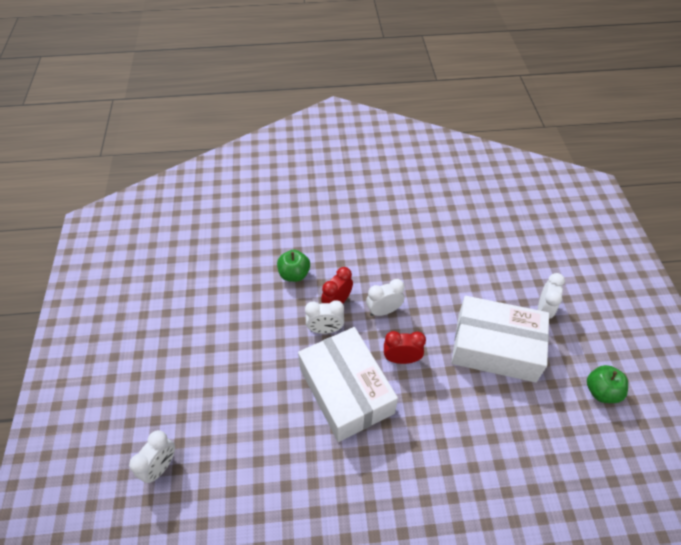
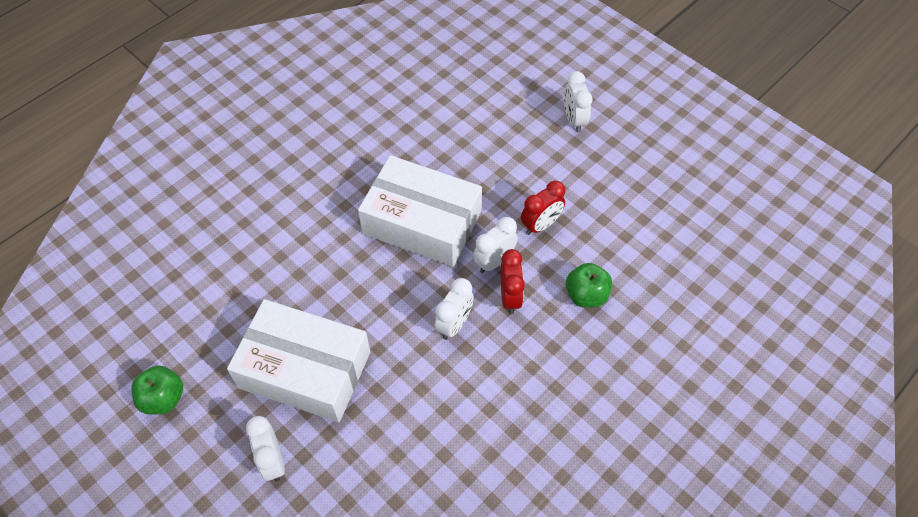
camera: 140 degrees right, 5 degrees up
white clock [129,430,175,483] -> white clock moved to [564,71,592,132]
red clock [384,331,426,364] -> red clock moved to [521,181,565,235]
white box [451,296,549,382] -> white box turned 45 degrees clockwise [227,299,370,422]

